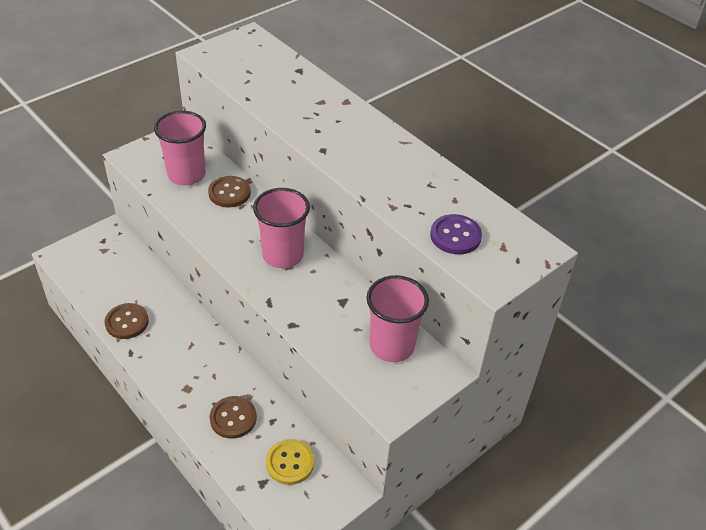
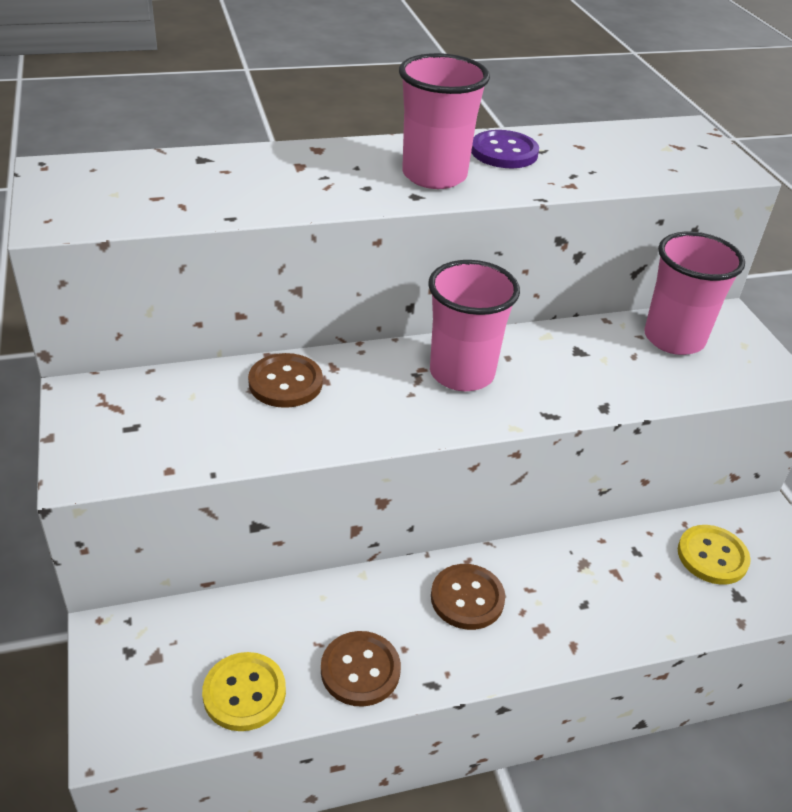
camera: 65 degrees left, 5 degrees down
pink cup [154,111,206,186] -> pink cup moved to [399,53,490,189]
brown button [210,396,257,439] -> brown button moved to [431,564,505,630]
purple button [430,214,482,254] -> purple button moved to [471,130,539,168]
none -> yellow button [202,652,286,731]

